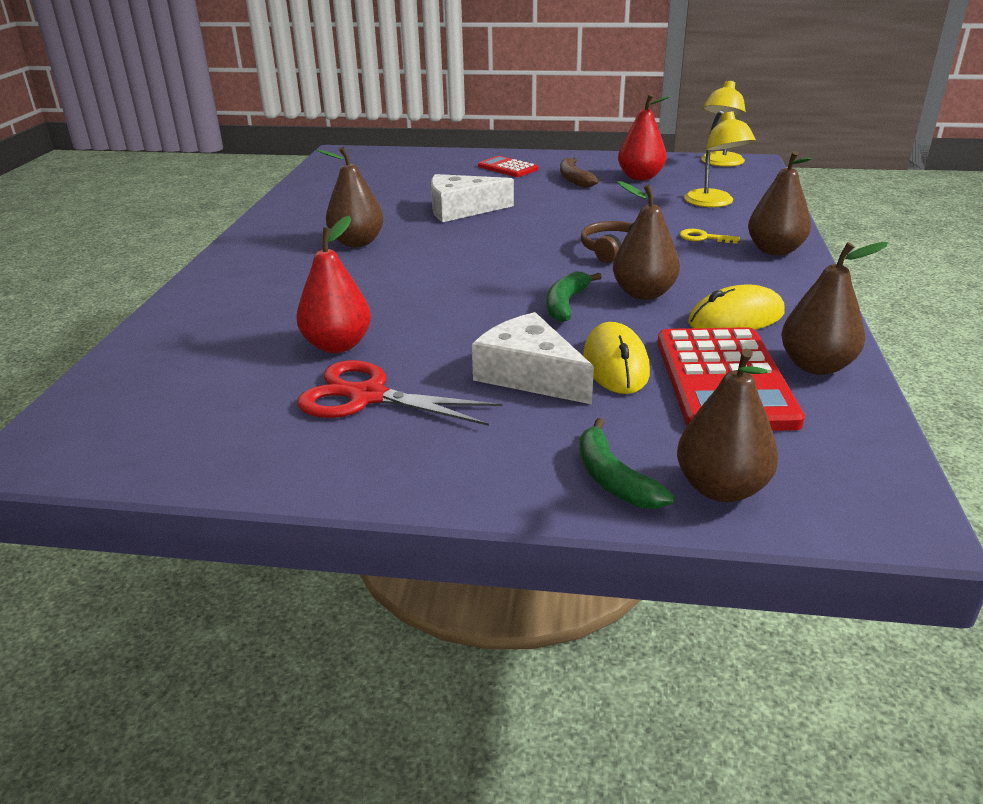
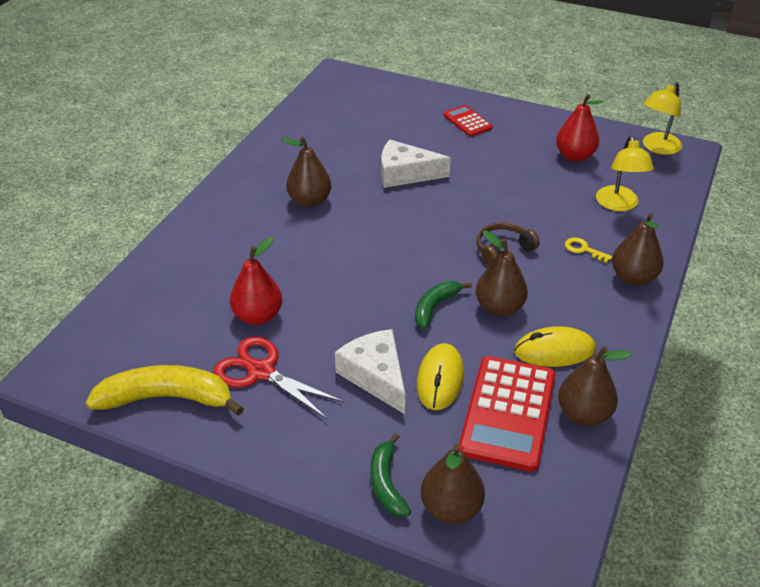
camera: 15 degrees right, 10 degrees up
brown banana [560,158,599,188] -> none
none -> yellow banana [86,365,244,416]

